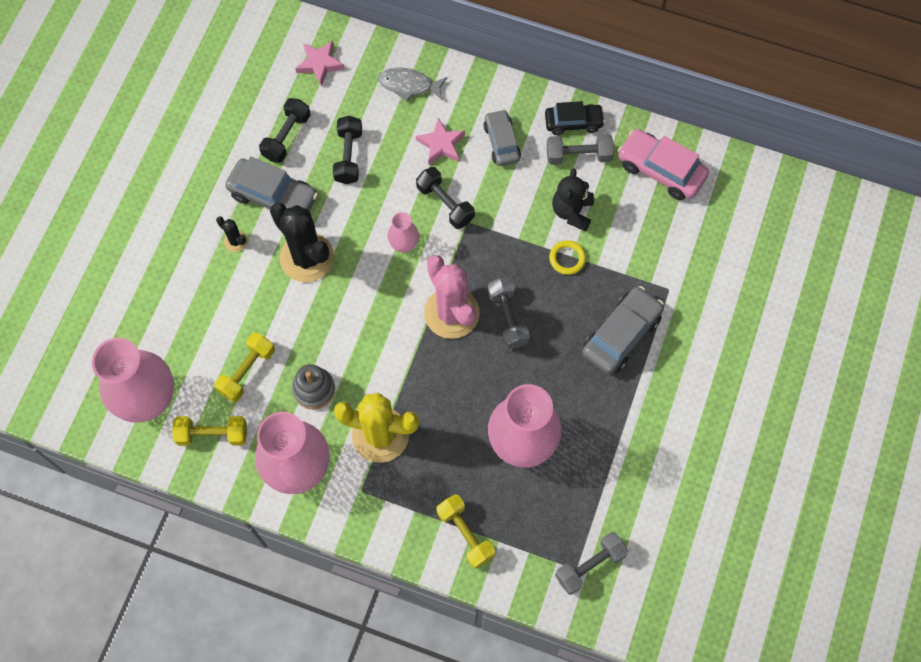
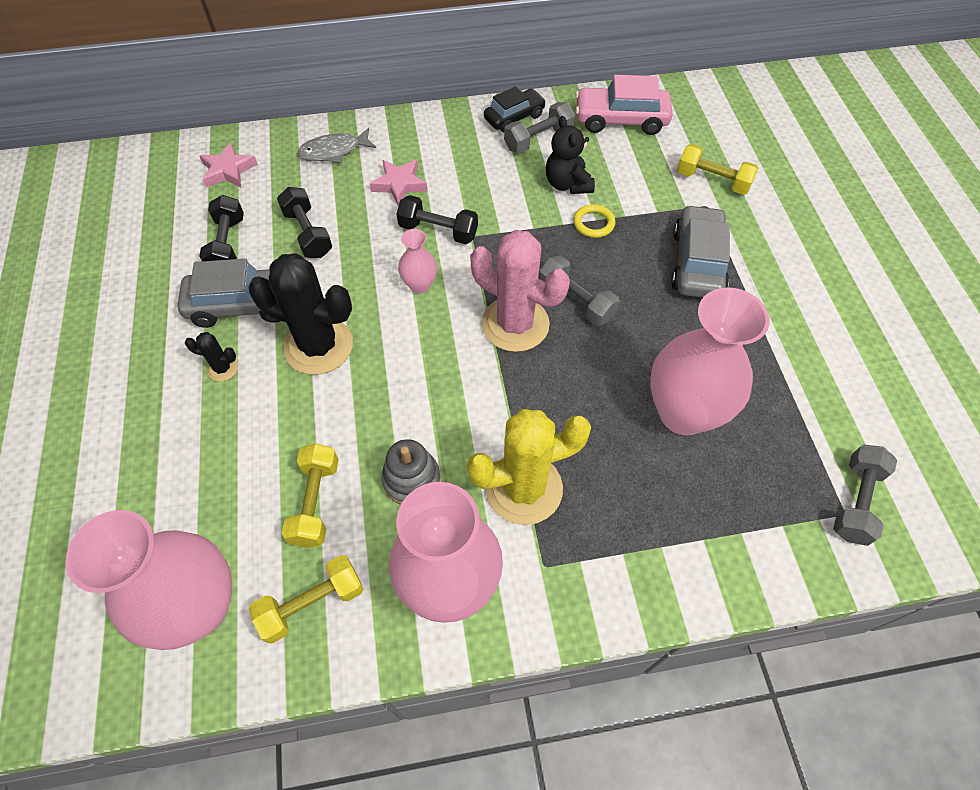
camera: 30 degrees left, 10 degrees down
yellow dumbbell [436,494,495,569] -> yellow dumbbell moved to [677,144,759,195]
grey car [484,109,521,166] -> none

